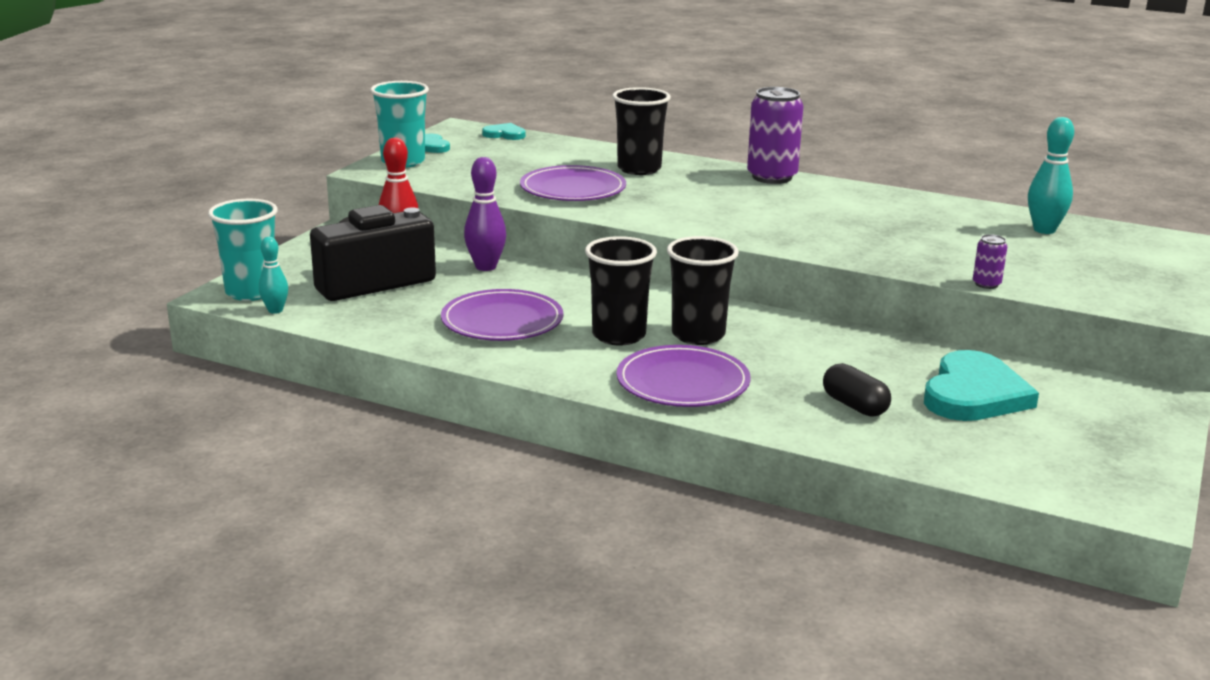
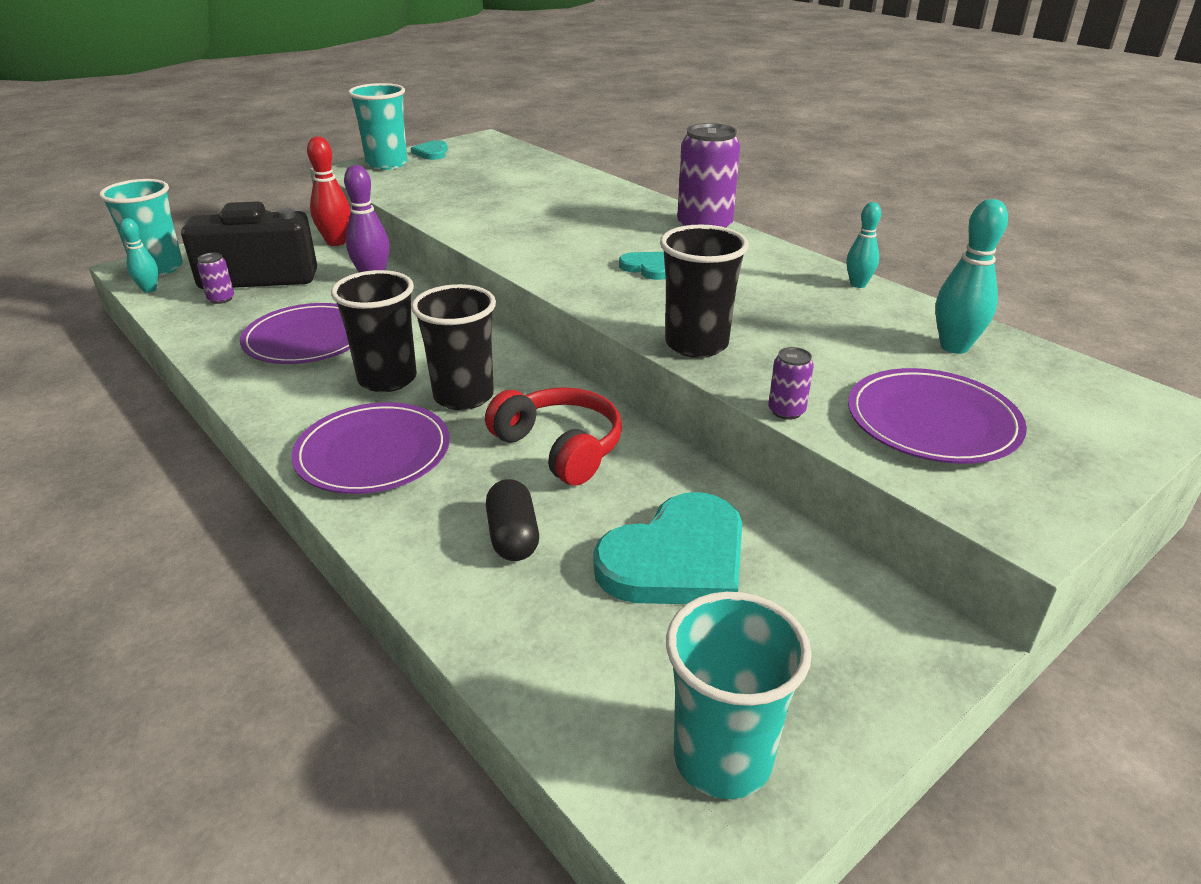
camera: 25 degrees right, 10 degrees up
turquoise heart [482,123,526,140] -> turquoise heart moved to [619,252,666,280]
purple plate [520,165,626,201] -> purple plate moved to [848,368,1027,464]
black cup [612,87,671,175] -> black cup moved to [660,225,749,358]
none -> purple can [197,253,234,304]
none -> red headphones [485,387,622,486]
none -> turquoise cup [666,592,812,799]
none -> turquoise bowling pin [847,202,881,288]

